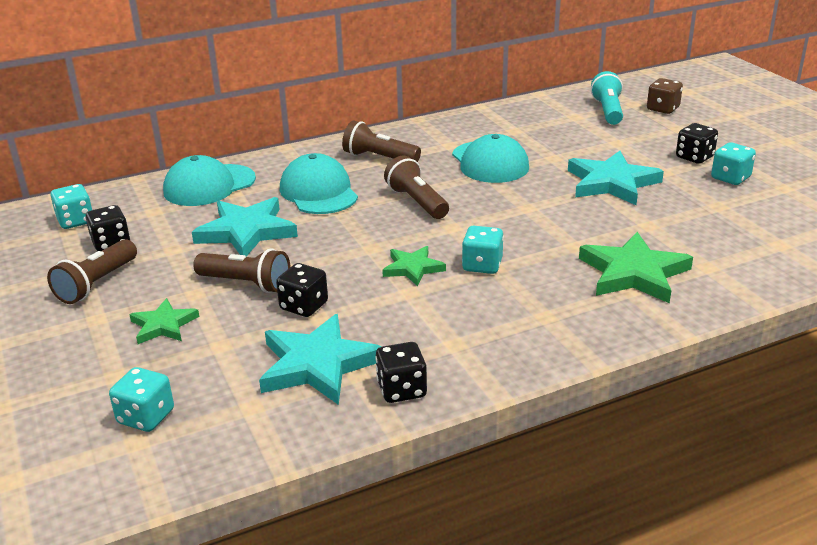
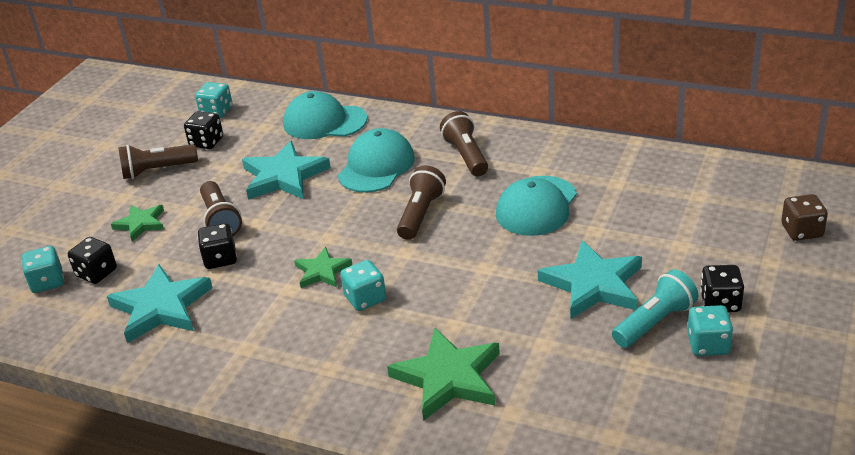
camera: 50 degrees right, 5 degrees up
black dice [375,342,427,403] -> black dice moved to [68,237,117,284]
turquoise flashlight [591,71,623,125] -> turquoise flashlight moved to [612,269,699,348]

